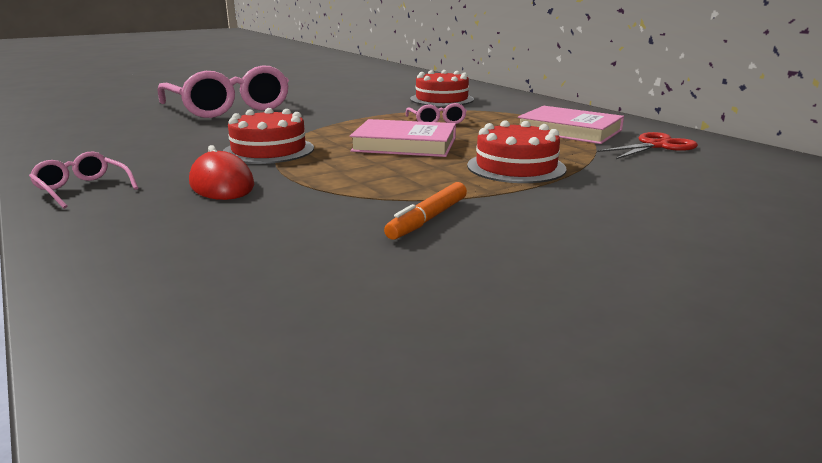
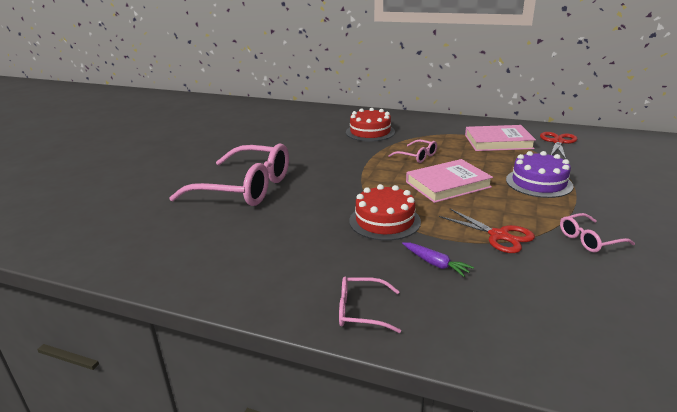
camera: 35 degrees left, 5 degrees up
red mouse [189,145,254,200] -> purple carrot [402,242,474,277]
orange marker [384,182,467,240] -> pink glasses [560,213,635,253]
red cake [467,121,567,183] -> purple cake [506,151,573,198]
none -> red scissors [439,209,535,253]

